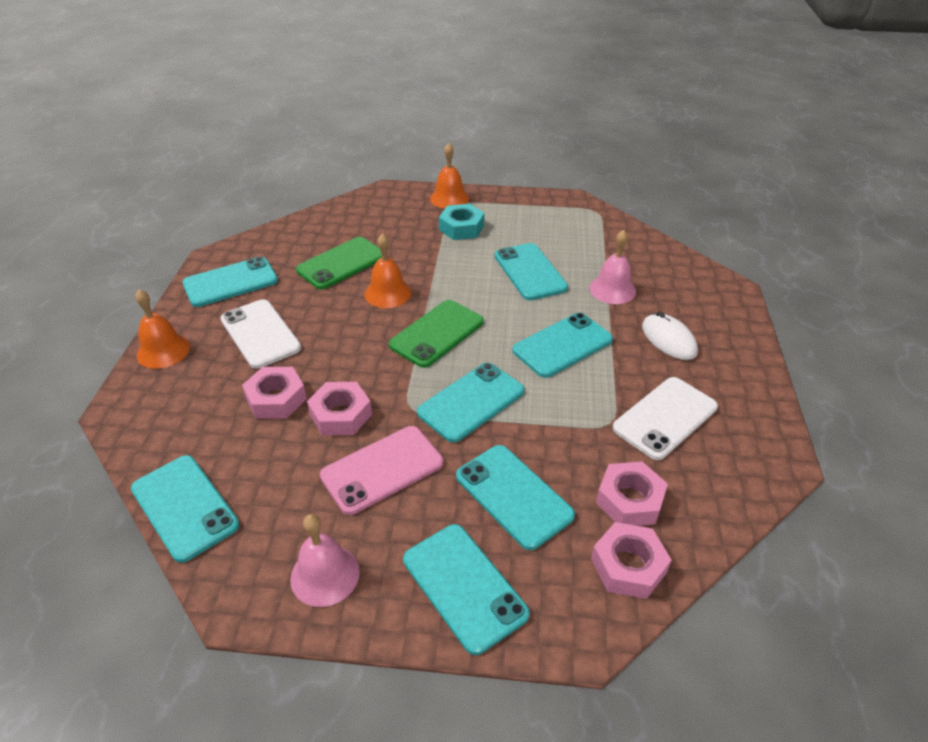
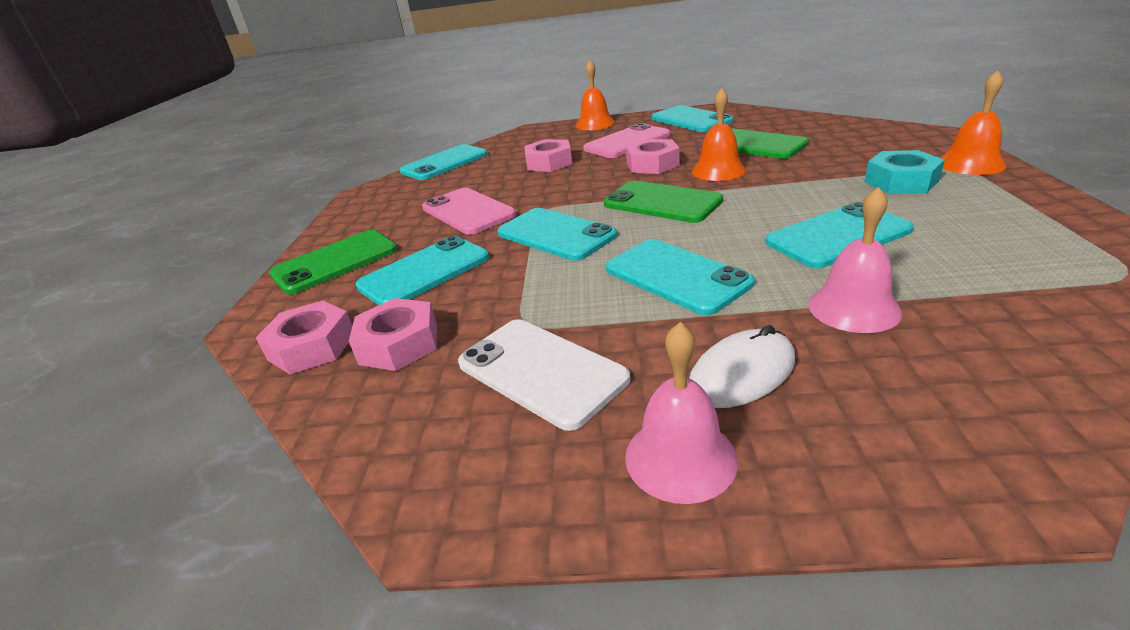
camera: 90 degrees right, 10 degrees down
white phone [220,299,301,369] -> pink phone [583,123,671,158]
pink bell [290,514,360,607] -> pink bell moved to [625,322,738,504]
pink nut [307,382,372,436] -> pink nut moved to [626,139,680,174]
turquoise phone [403,524,530,655] -> green phone [269,230,397,295]

